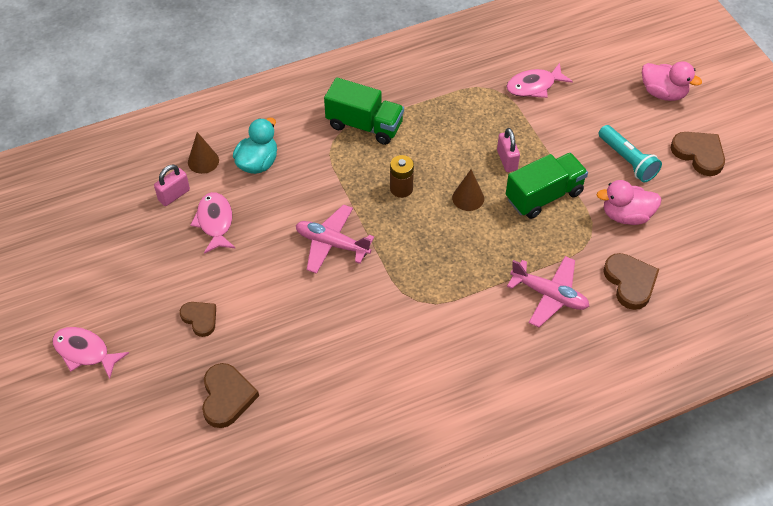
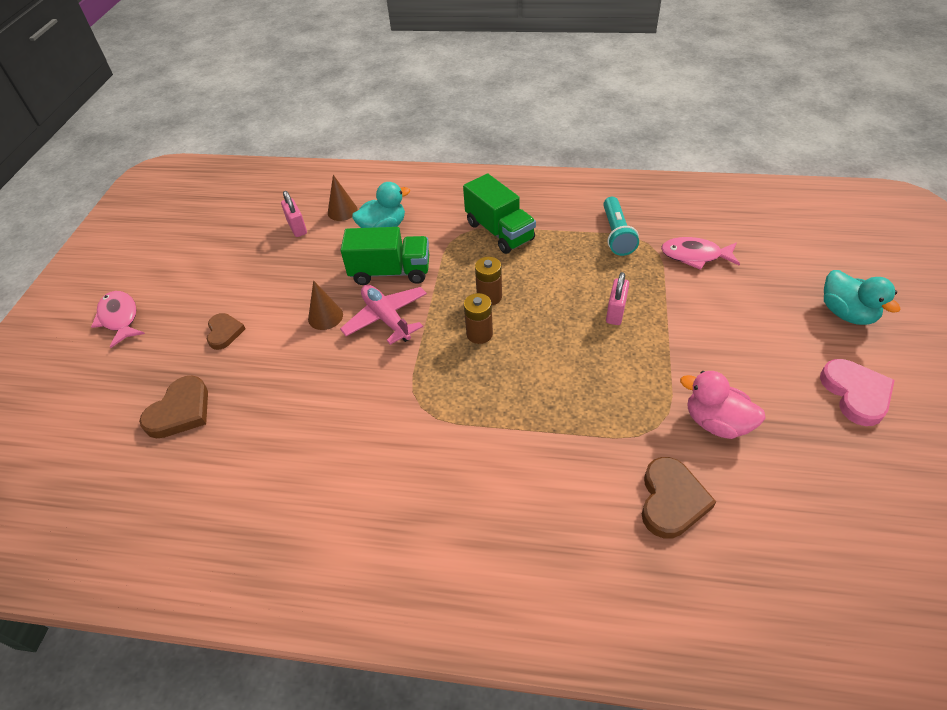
camera: 35 degrees right, 5 degrees down
pink padlock [154,165,190,206] -> pink padlock turned 75 degrees clockwise [281,191,307,237]
pink fish [190,192,236,254] -> none
brown cone [452,169,484,211] -> brown cone moved to [308,280,343,330]
green truck [506,153,588,219] -> green truck moved to [340,227,429,285]
pink plane [507,256,589,327] -> none
turquoise flashlight [599,125,662,182] -> turquoise flashlight moved to [603,197,639,256]
pink duck [642,62,702,101] -> turquoise duck [824,270,900,325]
brown heart [671,132,725,176] -> pink heart [820,359,895,426]
none -> brown battery [464,293,493,344]

